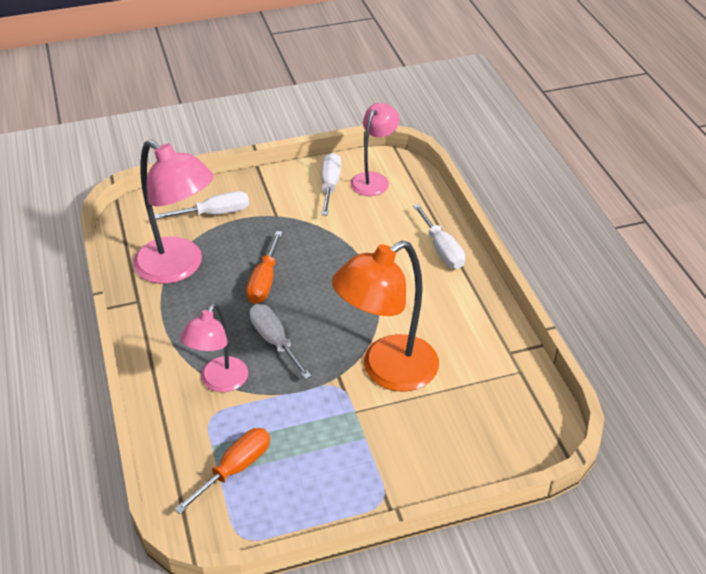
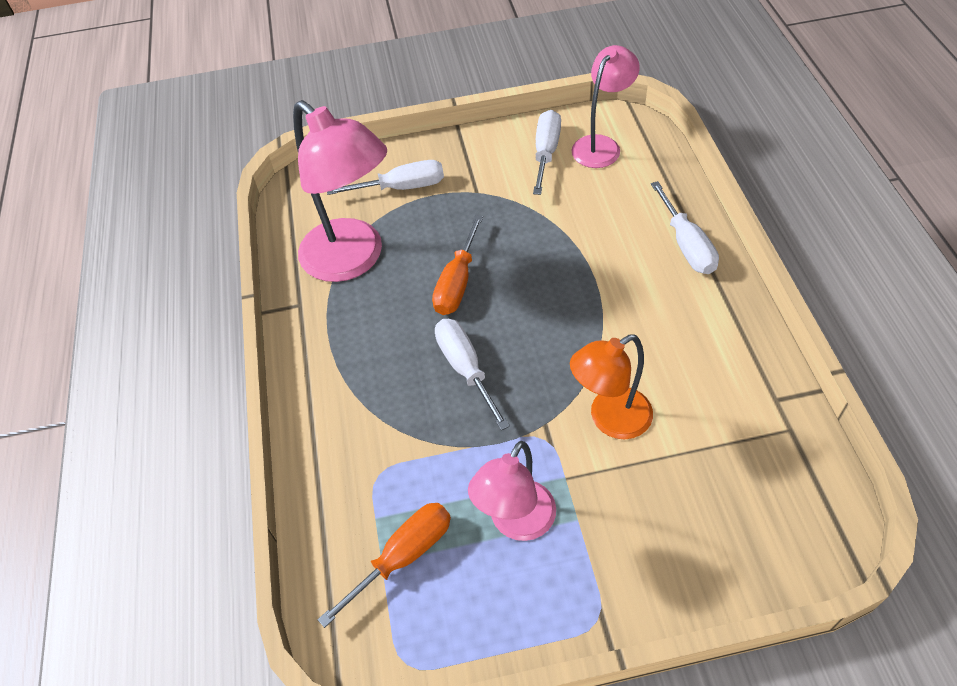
camera: 10 degrees right, 10 degrees up
pink lamp [180,303,248,392] -> pink lamp moved to [468,441,556,541]
orange lamp [332,241,439,392] -> orange lamp [570,334,653,439], size x0.62

